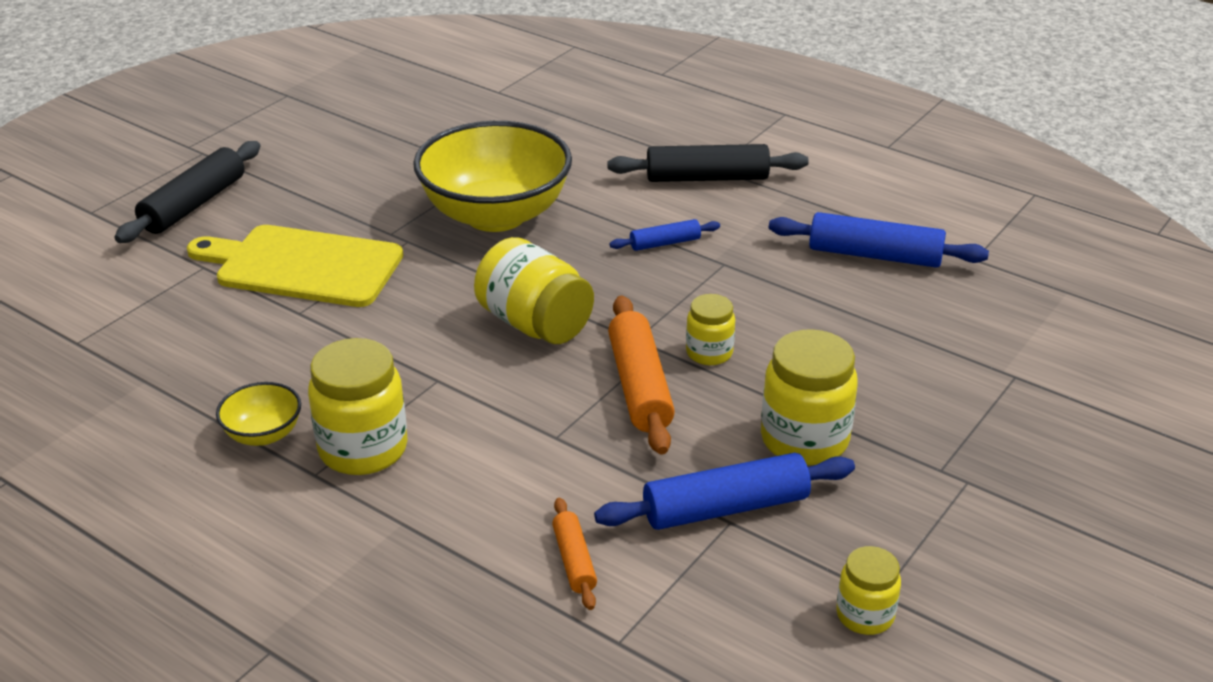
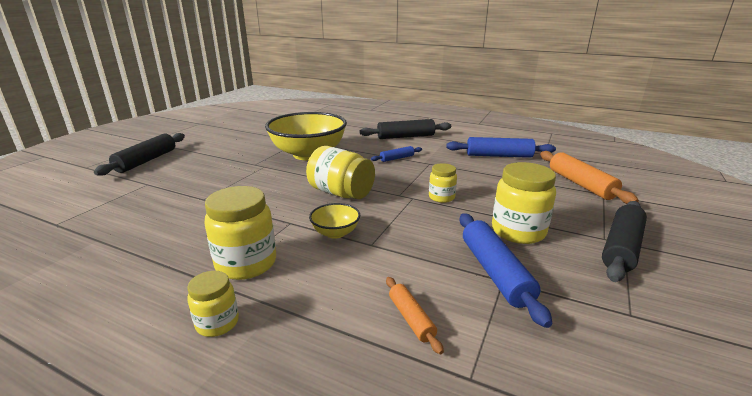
camera: 10 degrees left, 10 degrees down
yellow cutting board [187,225,403,307] -> none
yellow bowl [216,382,301,446] -> yellow bowl moved to [309,203,360,239]
blue rolling pin [594,453,855,530] -> blue rolling pin turned 75 degrees counterclockwise [460,213,552,328]
orange rolling pin [608,296,675,455] -> orange rolling pin moved to [540,151,639,204]
yellow jar [836,546,901,635] -> yellow jar moved to [187,271,239,337]
none -> black rolling pin [602,201,647,282]

